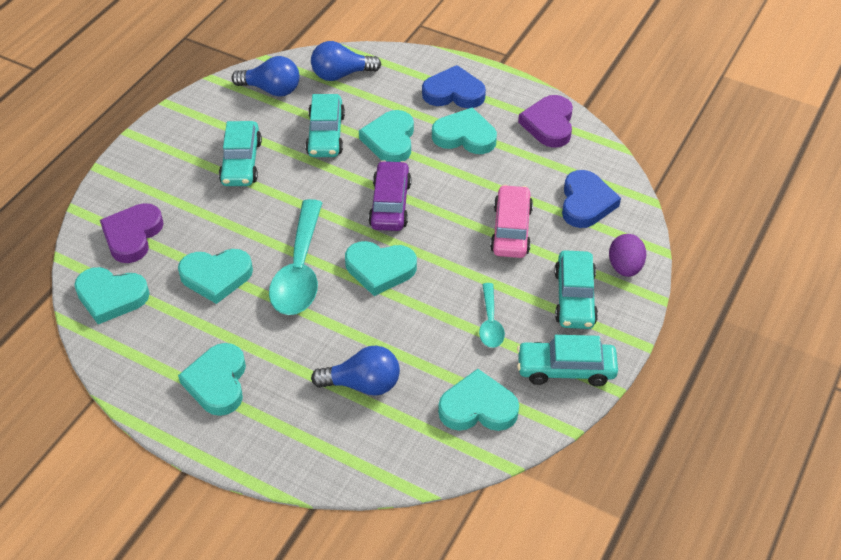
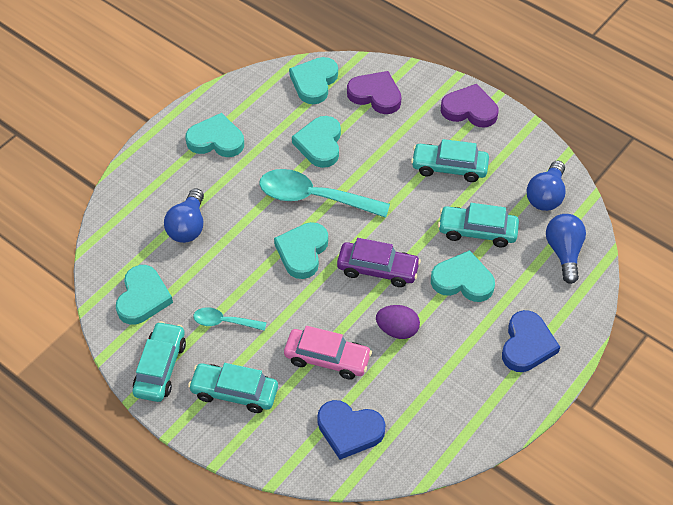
camera: 100 degrees right, 5 degrees up
turquoise heart [432,107,497,154] -> none
purple heart [518,95,573,148] -> purple heart moved to [441,84,498,127]
purple egg [609,234,646,277] -> purple egg moved to [376,305,420,339]

